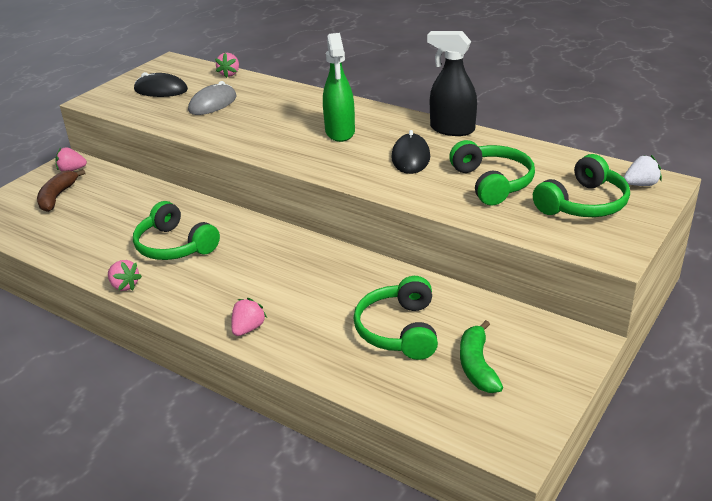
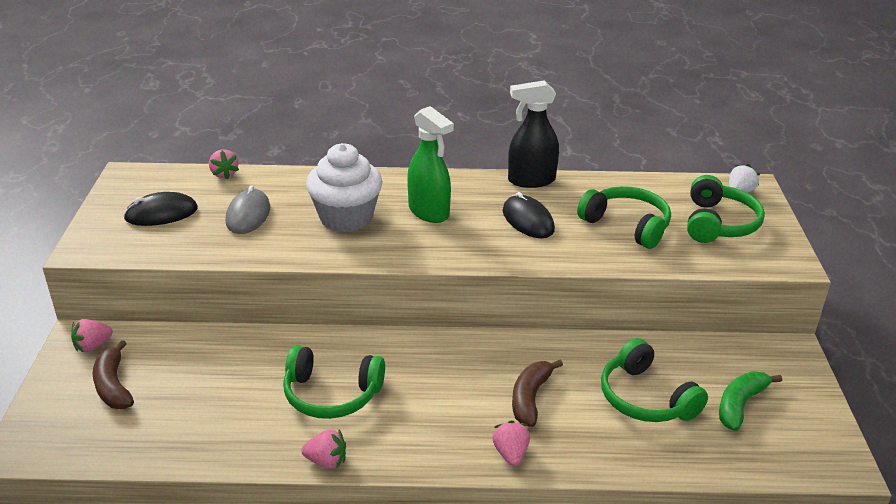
camera: 35 degrees left, 0 degrees up
green banana [460,320,503,393] -> green banana turned 75 degrees clockwise [719,371,782,431]
none -> white cupcake [306,143,383,232]
none -> brown banana [512,360,563,427]

